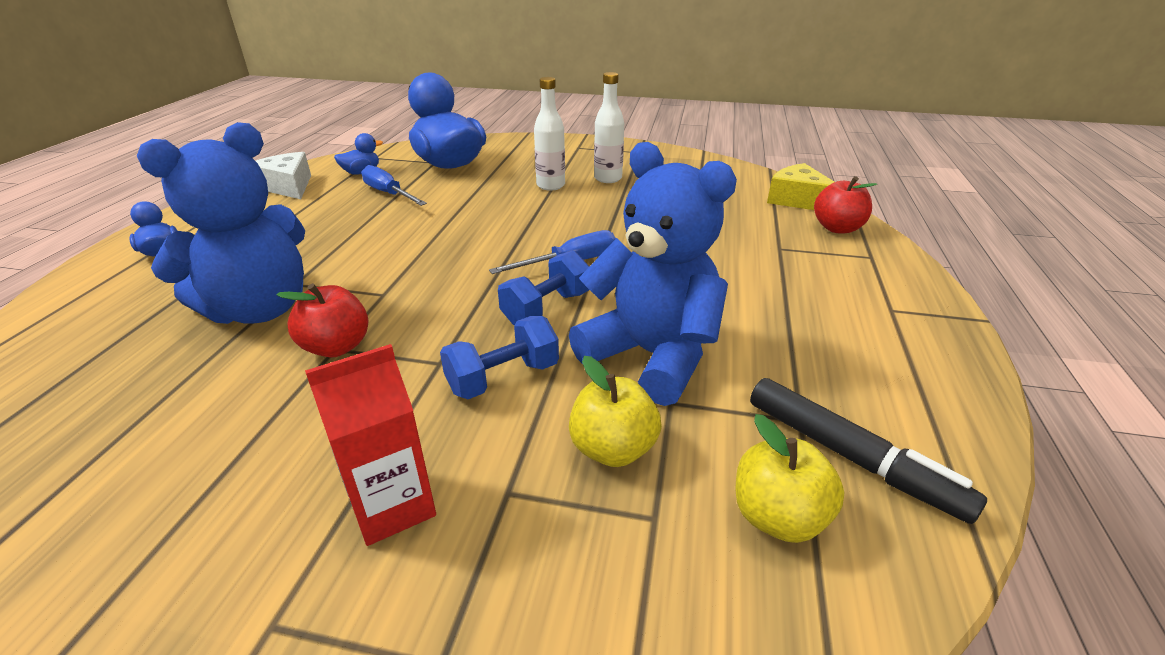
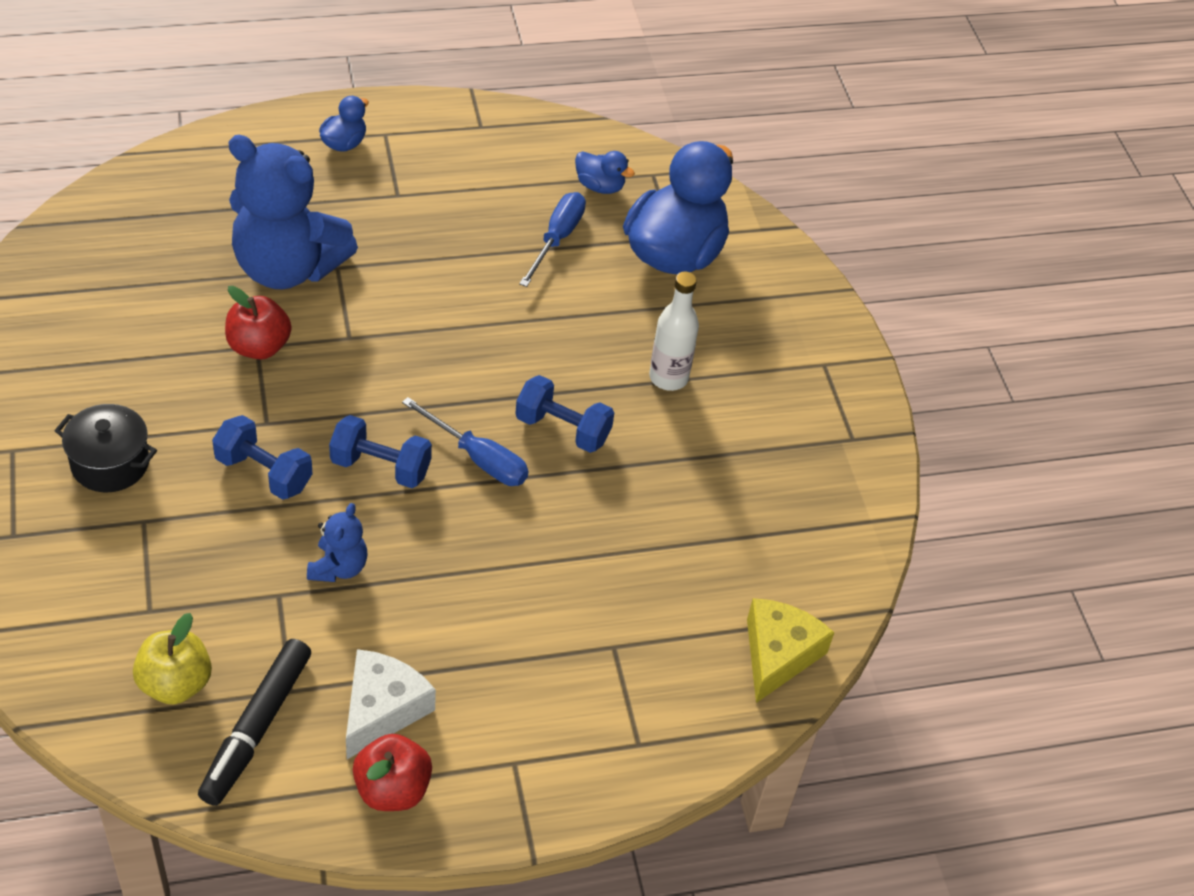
camera: 60 degrees right, 15 degrees up
white cheese [256,152,311,199] -> white cheese moved to [346,649,436,759]
red carton [305,344,436,546] -> black pot [55,404,157,492]
blue teddy bear [569,142,737,406] -> blue teddy bear [307,503,368,582], size x0.45
yellow apple [569,356,662,467] -> none
white bottle [594,72,624,183] -> none
red apple [814,176,877,233] -> red apple moved to [353,734,432,811]
none -> blue dumbbell [515,375,614,453]

